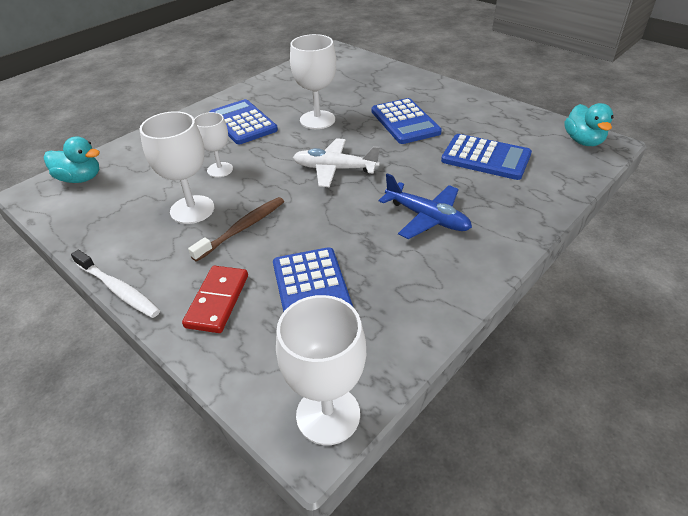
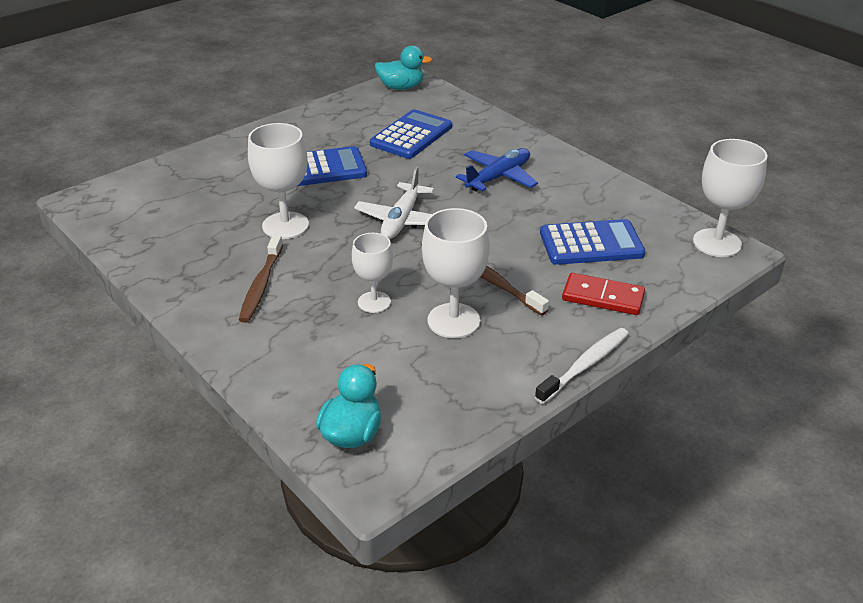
camera: 85 degrees left, 5 degrees down
blue calculator [209,99,278,144] -> brown toothbrush [239,235,283,323]

